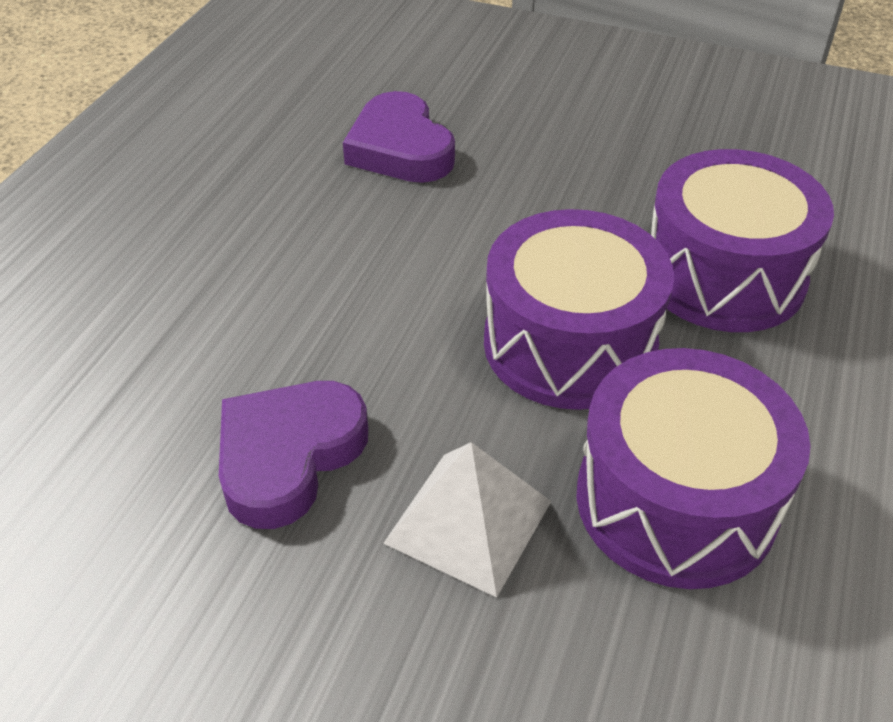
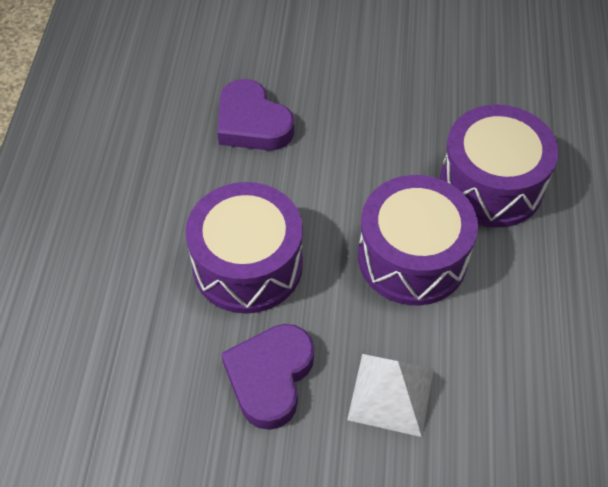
camera: 15 degrees left, 10 degrees up
purple drum [576,348,811,589] -> purple drum moved to [186,182,303,314]

